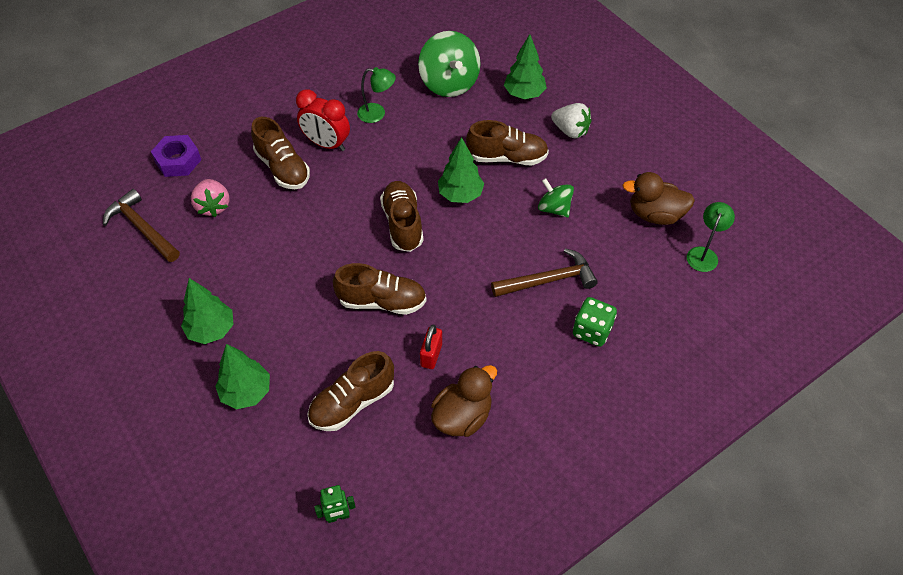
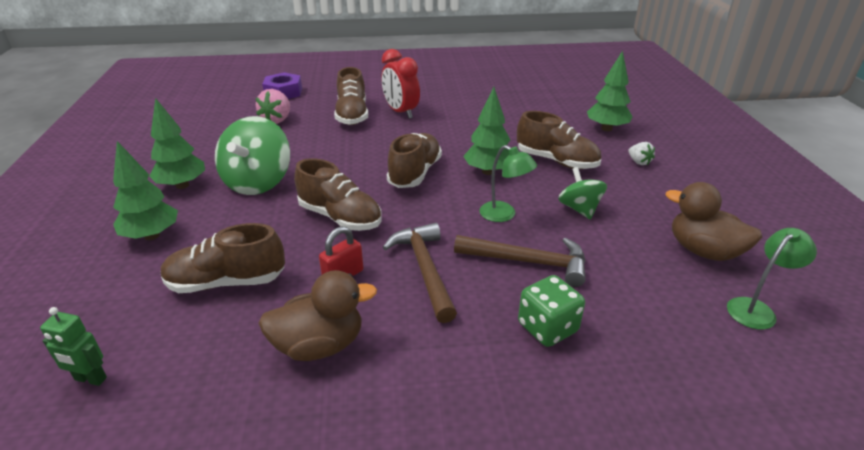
camera: 30 degrees right, 20 degrees down
brown hammer [103,189,180,262] -> brown hammer moved to [383,223,457,323]
green lamp [357,67,396,123] -> green lamp moved to [480,145,537,222]
green spinning top [418,31,481,97] -> green spinning top moved to [215,116,290,195]
white strawberry [551,103,592,138] -> white strawberry [628,142,655,165], size x0.60

